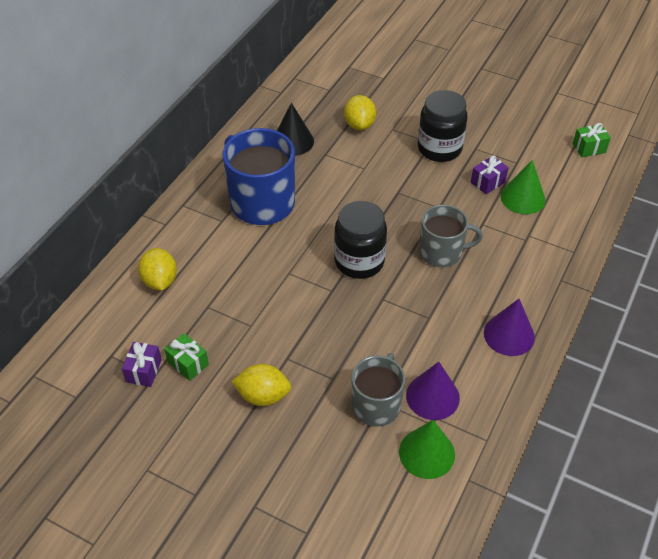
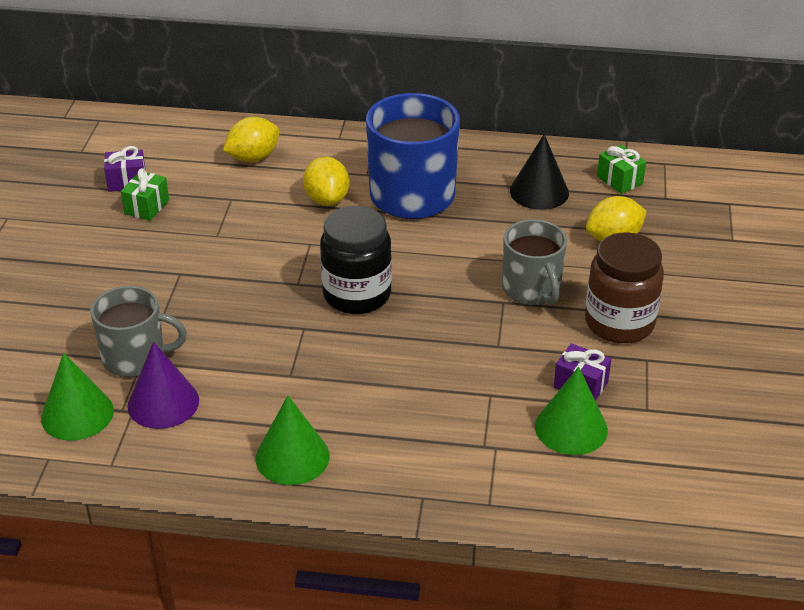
camera: 70 degrees right, 10 degrees down
yellow lemon [231,364,291,406] -> yellow lemon moved to [303,157,350,206]
black jar [418,90,468,162] -> brown jar [585,232,664,343]
grey mug [419,205,483,268] -> grey mug moved to [502,219,567,305]
purple cone [484,299,535,356] -> green cone [256,395,330,485]
green gift [573,123,611,157] -> green gift moved to [597,145,646,194]

